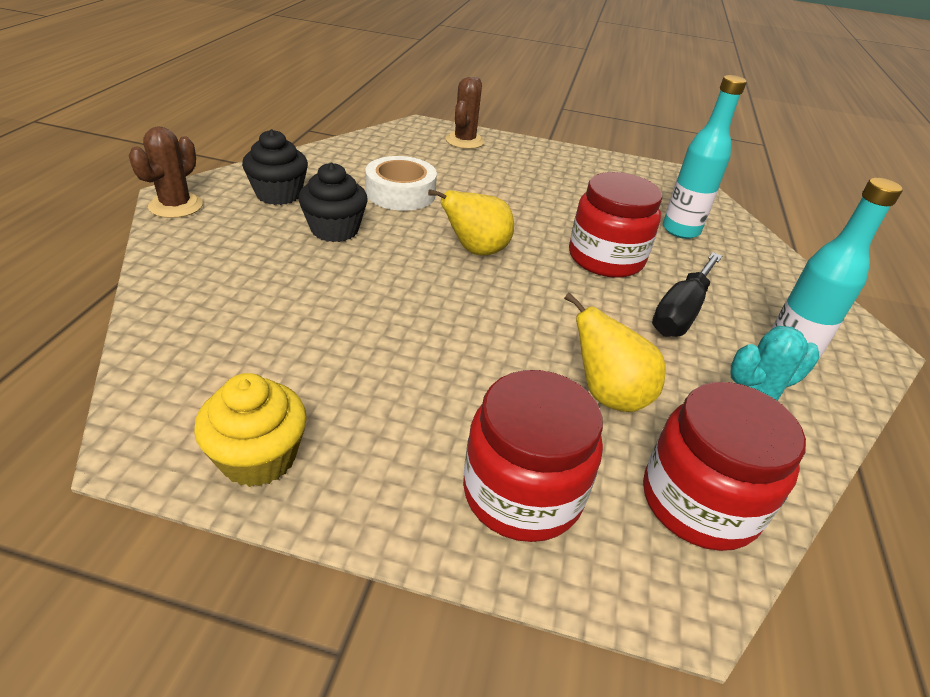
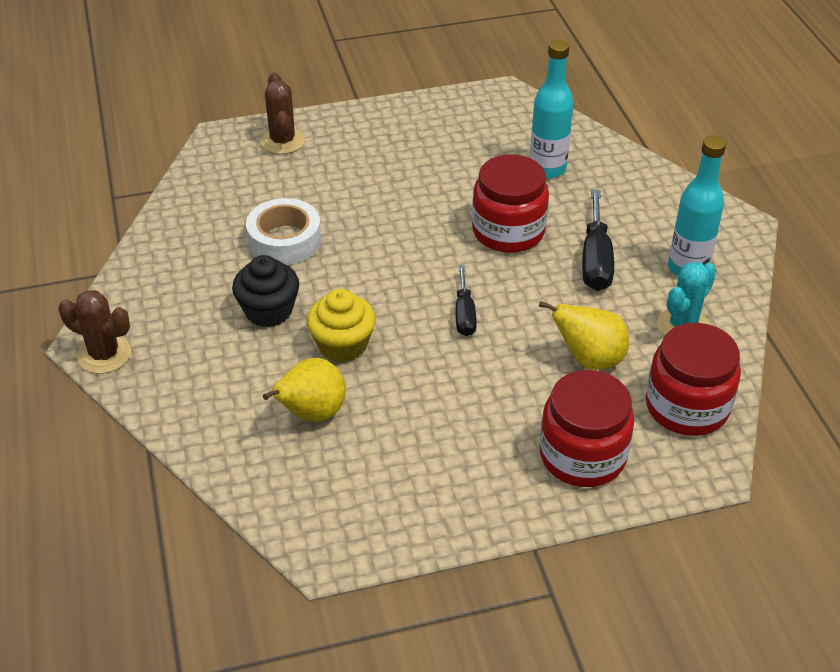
camera: 25 degrees left, 5 degrees up
brown cactus [129,126,203,218] -> brown cactus turned 60 degrees counterclockwise [58,290,131,374]
yellow cupcake [194,373,307,487] -> yellow cupcake moved to [307,289,376,363]
black cupcake [242,129,308,205] -> none
yellow pear [428,189,514,255] -> yellow pear moved to [263,358,346,422]
none -> black screwdriver [455,266,477,336]

